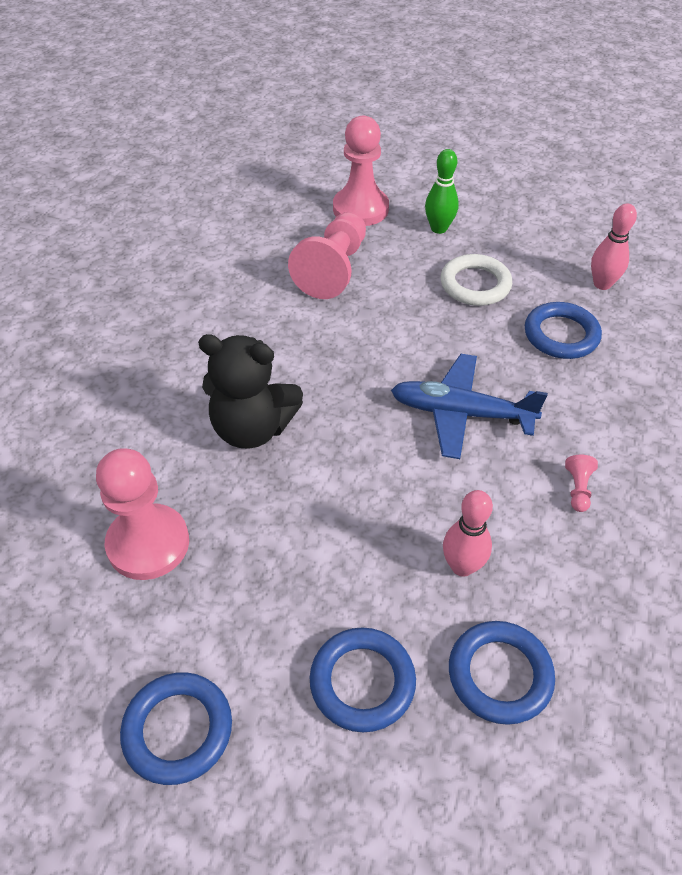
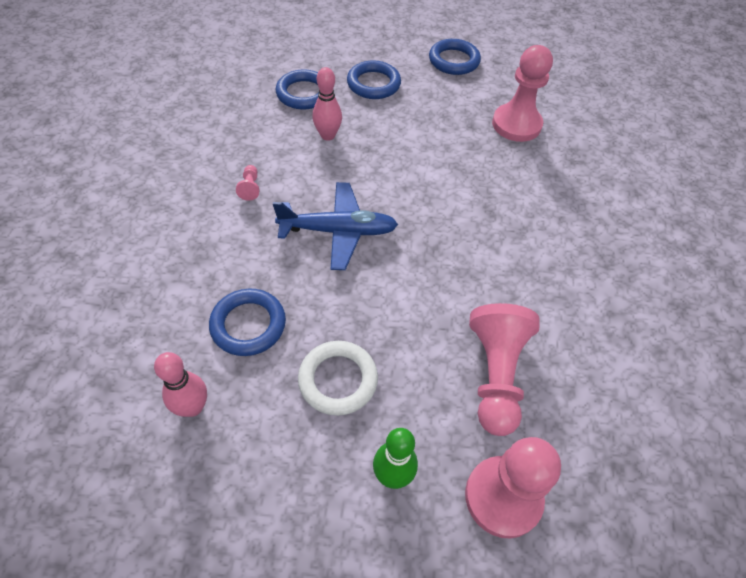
camera: 165 degrees right, 5 degrees up
black teddy bear [198,334,303,449] -> none

